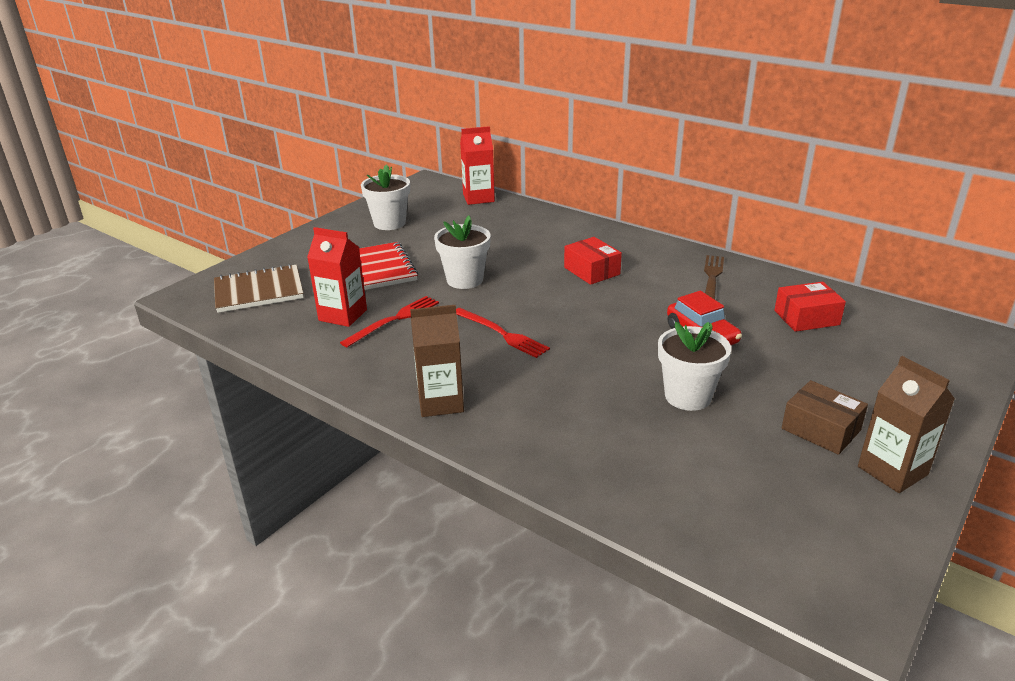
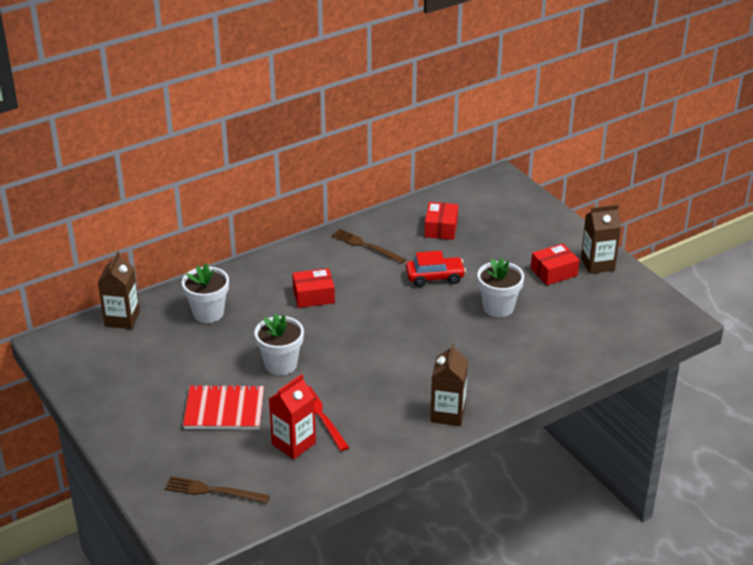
camera: 70 degrees left, 5 degrees up
brown notebook [214,264,304,313] -> brown fork [165,476,270,503]
white flower pot [361,164,410,230] -> white flower pot moved to [182,264,229,323]
red fork [456,308,550,358] -> none
red carton [460,126,495,205] -> brown carton [97,251,140,329]
brown box [782,380,868,455] -> red box [531,244,579,285]

